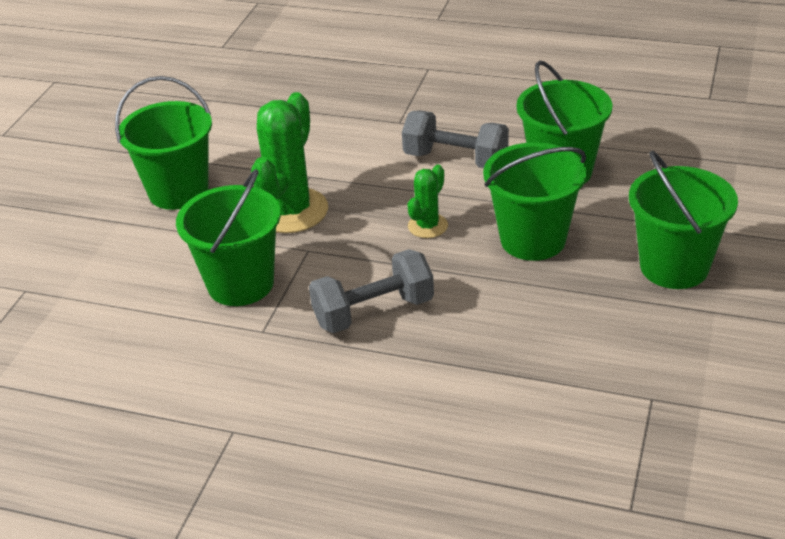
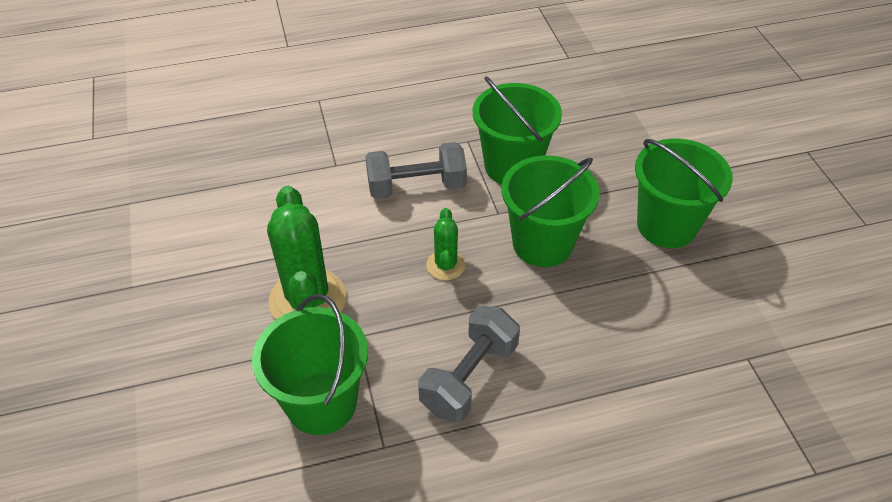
camera: 35 degrees left, 10 degrees up
green bucket [115,76,212,210] -> none

